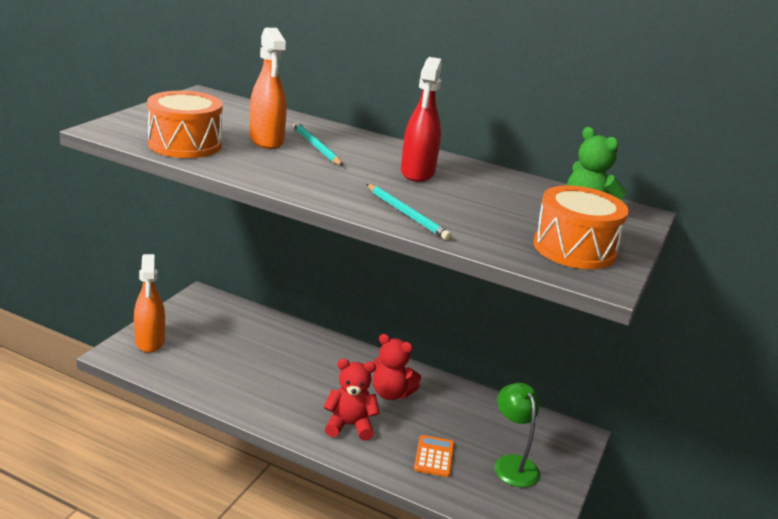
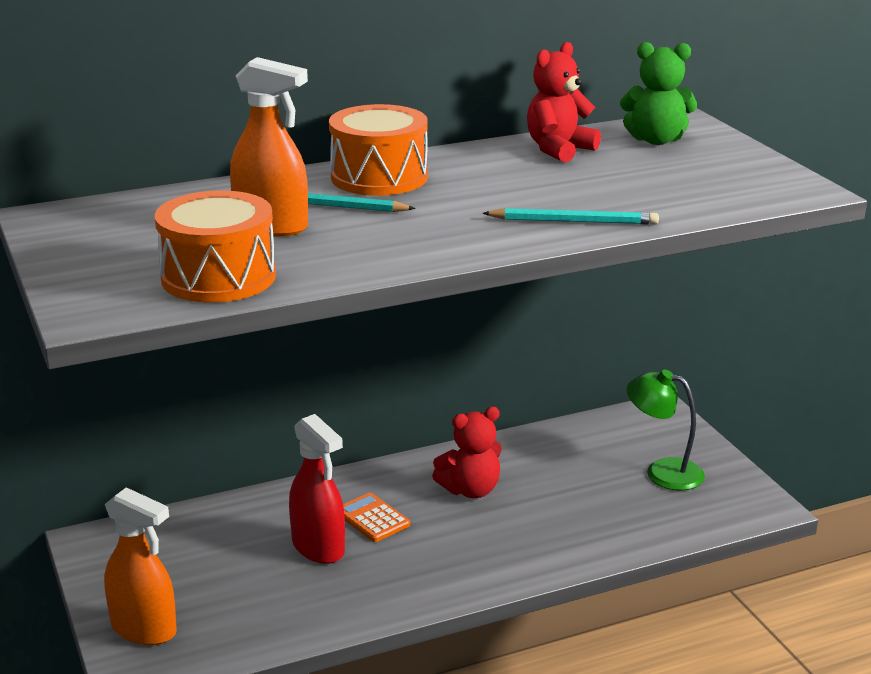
camera: 45 degrees left, 0 degrees up
red teddy bear [324,359,380,441] -> red teddy bear moved to [527,42,601,162]
red spray bottle [401,57,441,182] -> red spray bottle moved to [289,414,345,564]
orange calculator [414,435,454,477] -> orange calculator moved to [343,493,410,542]
orange drum [533,185,629,269] -> orange drum moved to [329,104,428,196]

